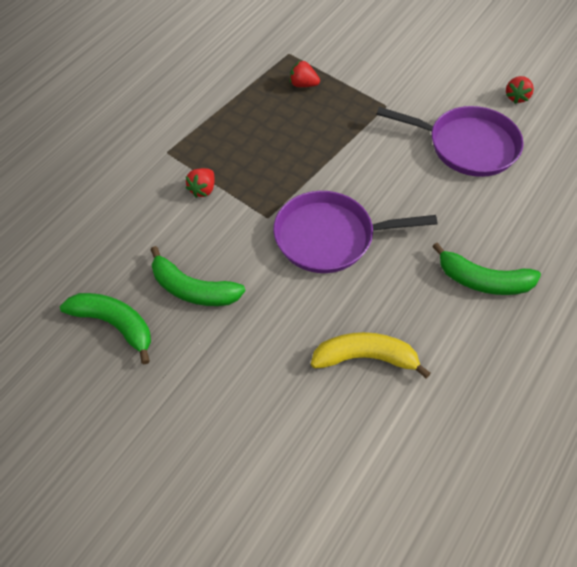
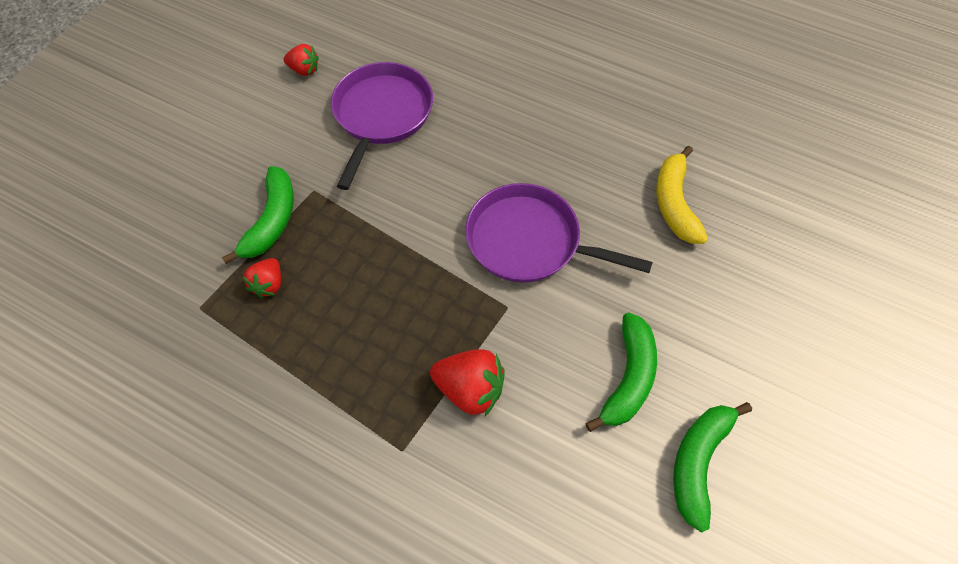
camera: 95 degrees left, 5 degrees up
red strawberry [186,168,215,198] -> red strawberry [430,349,505,416], size x1.62
purple pan [273,191,437,273] -> purple pan turned 120 degrees clockwise [465,183,653,283]
green banana [432,242,541,295] -> green banana moved to [222,166,294,264]

